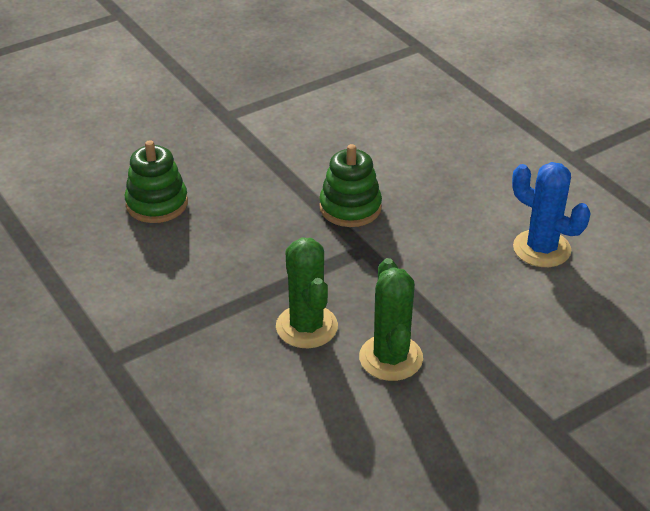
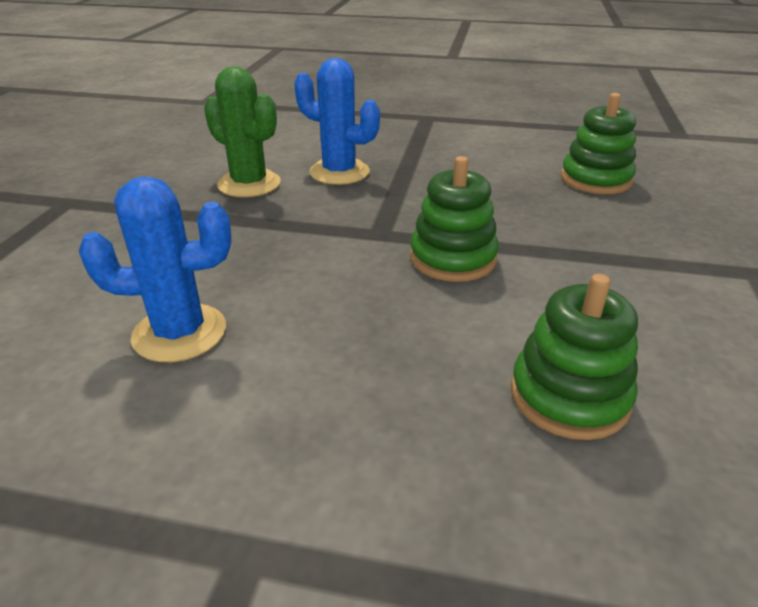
camera: 135 degrees right, 5 degrees down
green cactus [276,237,338,348] -> blue cactus [294,58,380,185]
none -> green stacking toy [511,274,638,440]

